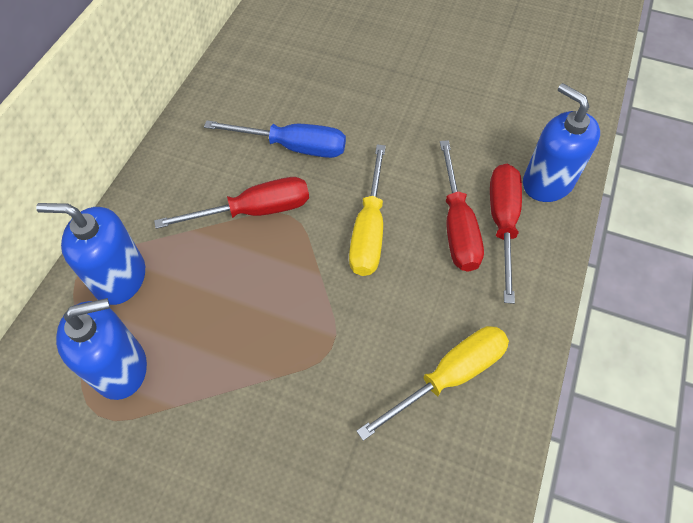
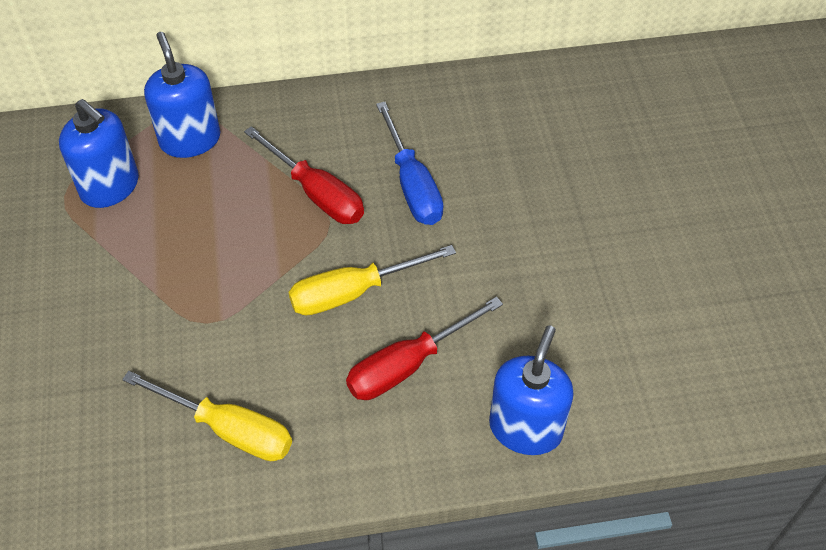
camera: 60 degrees right, 5 degrees down
red screwdriver [490,164,522,304] -> none

